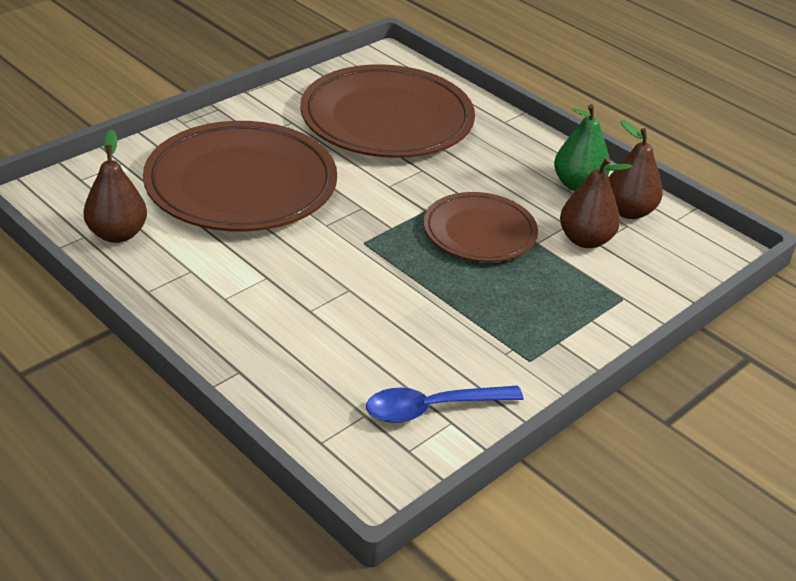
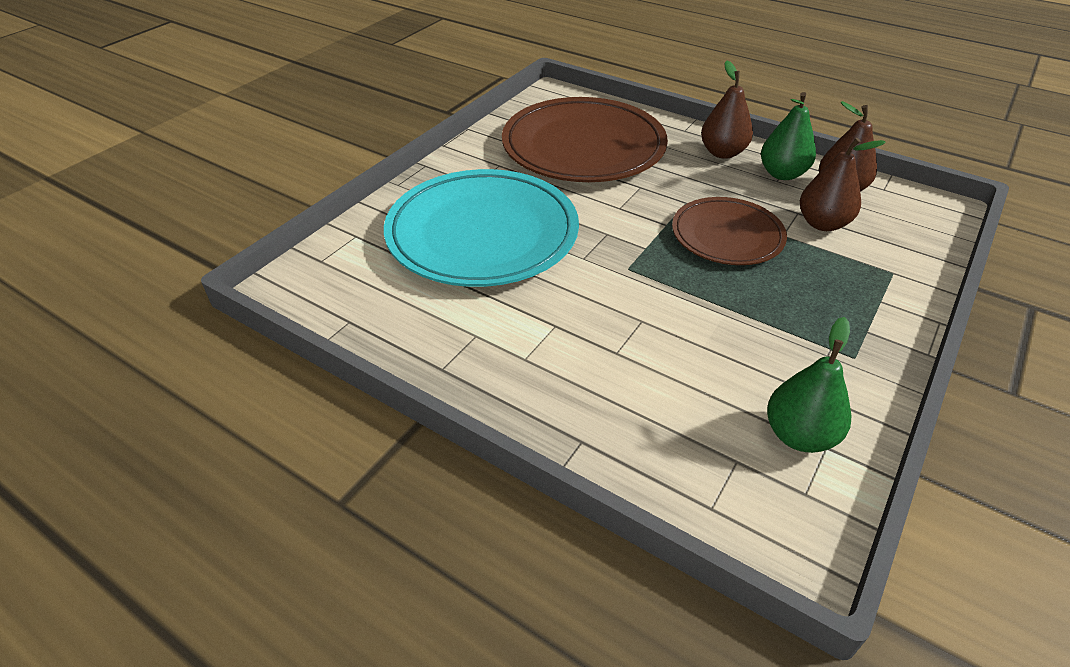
camera: 10 degrees left, 5 degrees up
brown pear [83,129,147,243] -> brown pear moved to [701,61,753,159]
brown plate [143,121,337,231] -> turquoise plate [384,169,579,287]
blue spoon [366,386,523,423] -> green pear [767,317,851,453]

